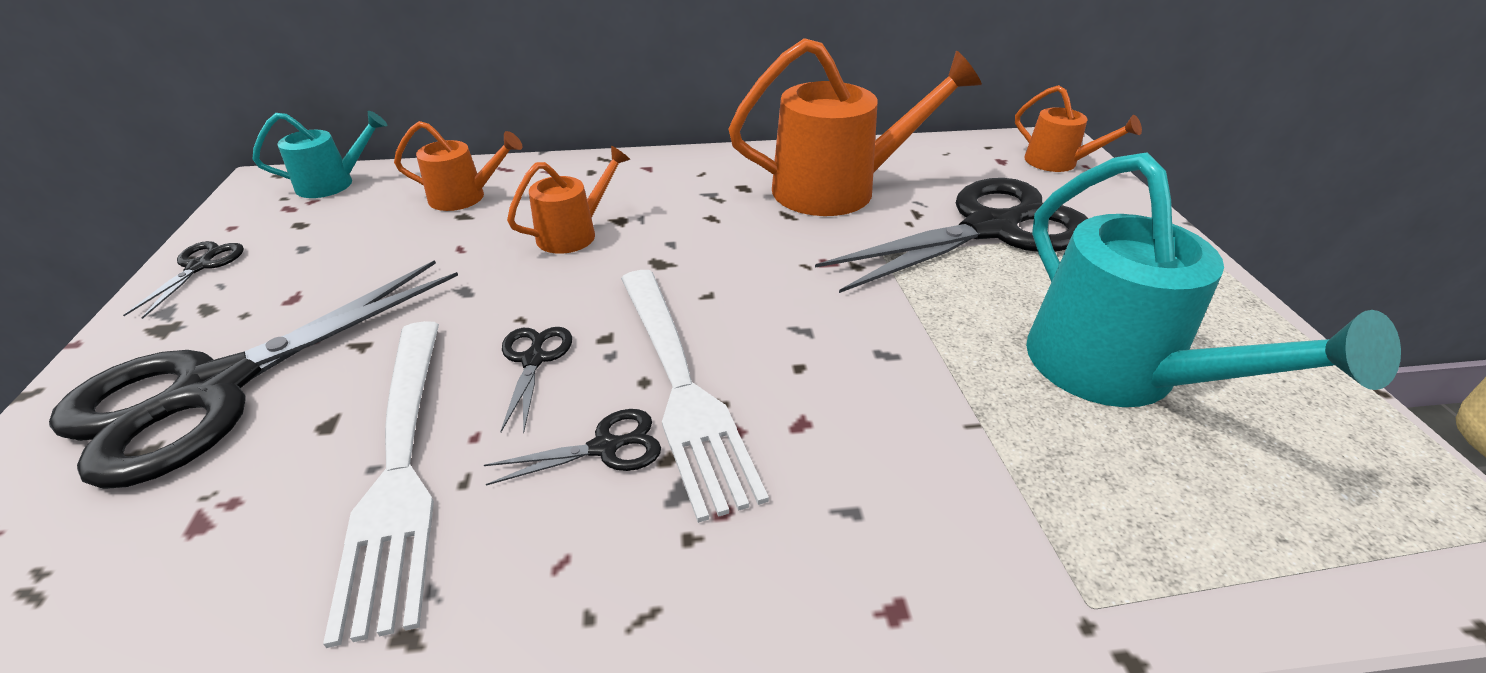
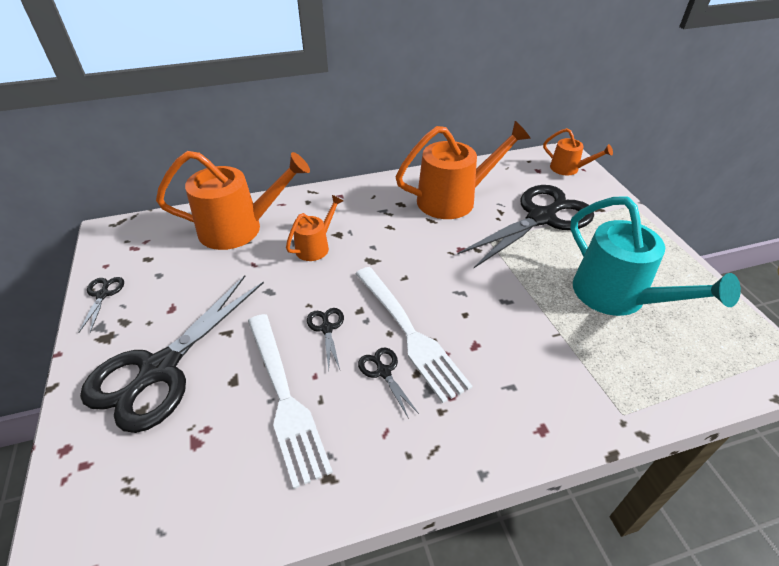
camera: 10 degrees left, 5 degrees up
turquoise watering can [252,111,387,198] -> none
orange watering can [394,121,522,211] -> orange watering can [156,151,310,250], size x1.90
black scissors [484,409,661,485] -> black scissors turned 90 degrees counterclockwise [358,348,419,419]

